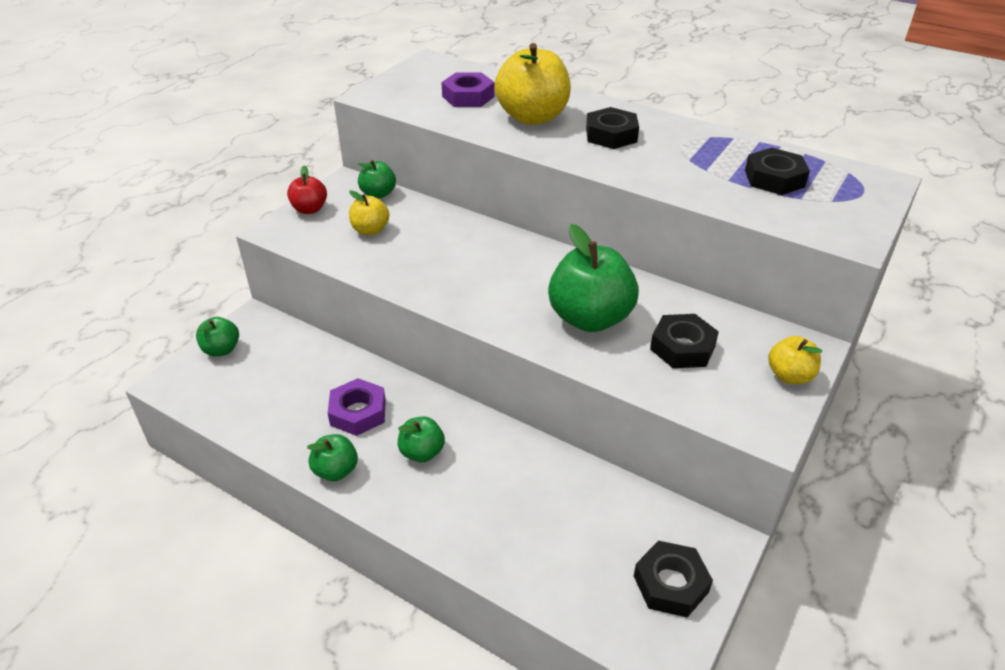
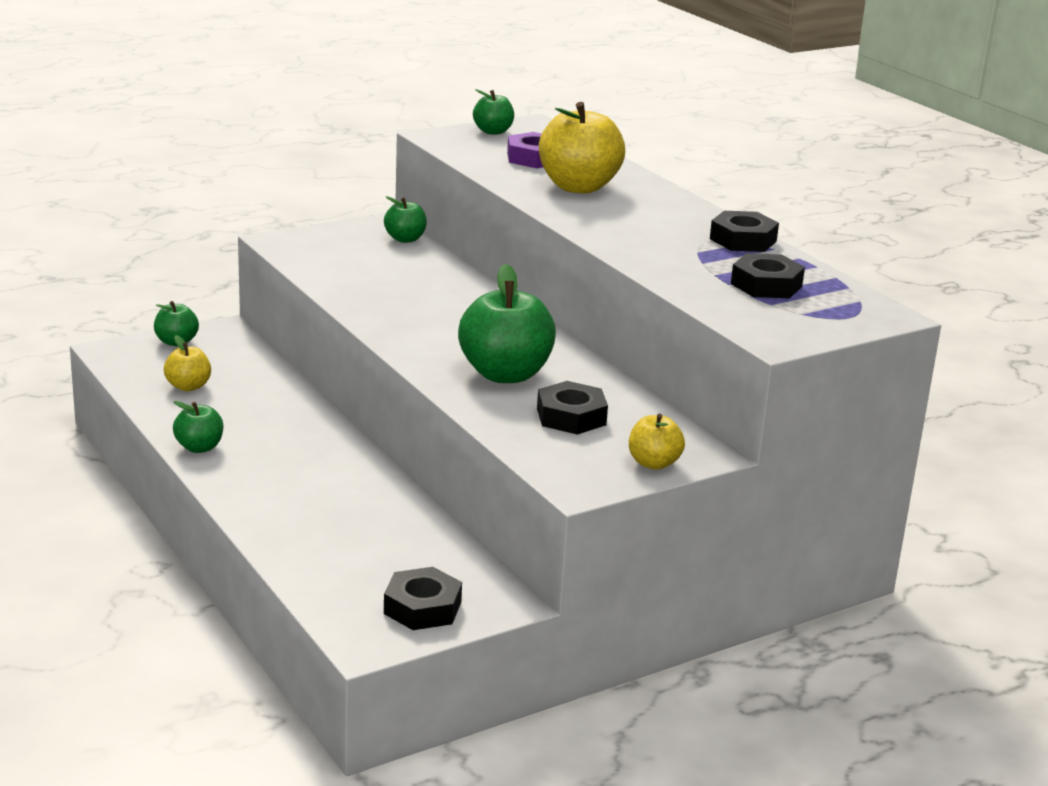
camera: 25 degrees right, 15 degrees down
red apple [287,165,327,214] -> none
purple nut [328,378,386,436] -> none
yellow apple [349,190,389,235] -> yellow apple moved to [164,335,211,391]
green apple [398,417,445,462] -> green apple moved to [473,89,514,135]
black nut [586,107,639,149] -> black nut moved to [710,211,779,252]

